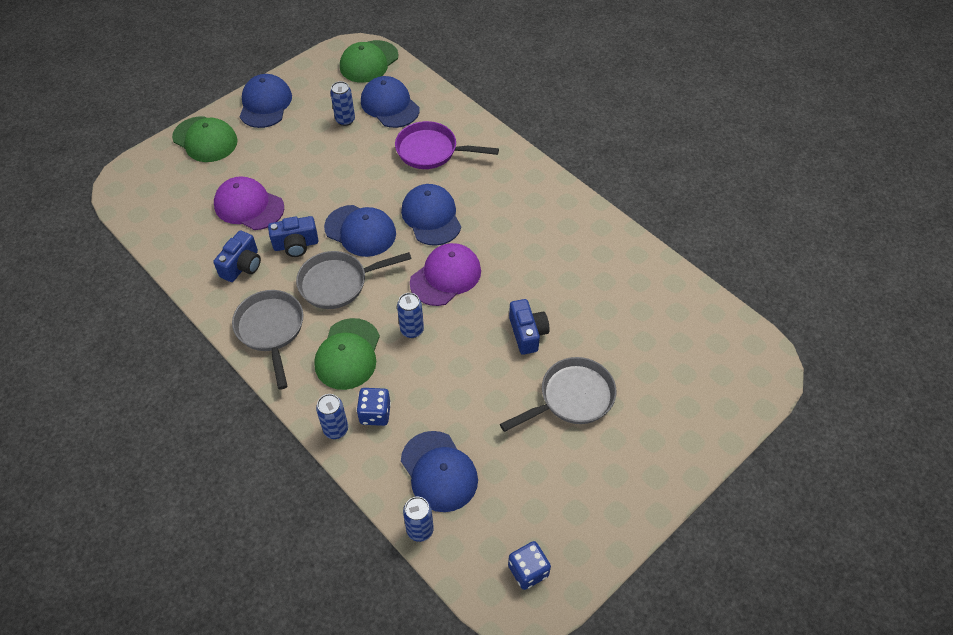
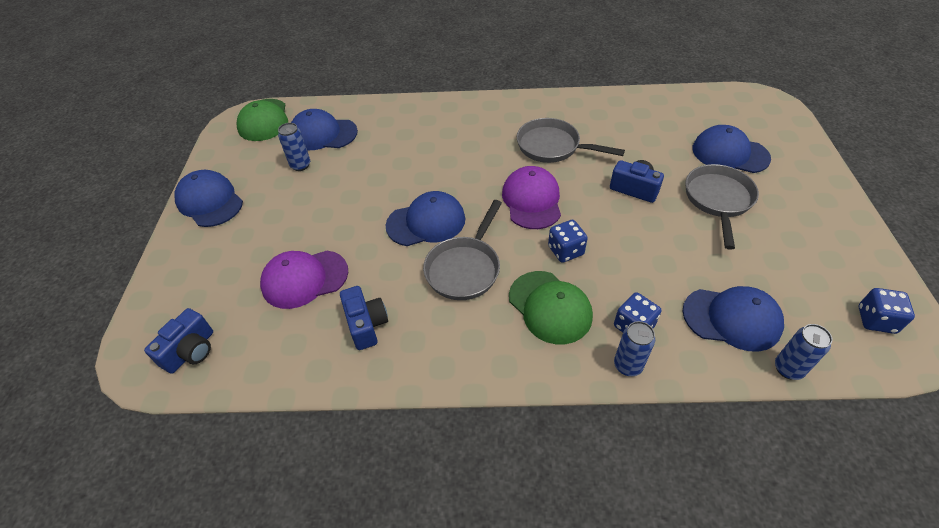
camera: 45 degrees left, 5 degrees down
green cap [172,116,238,162] -> none
grey pan [232,290,303,389] -> grey pan moved to [517,118,625,163]
blue camera [268,216,318,257] -> blue camera moved to [144,308,213,374]
purple pan [395,121,499,169] -> none
blue can [397,293,424,338] -> blue dice [548,220,588,263]
blue cap [401,184,461,246] -> blue cap moved to [693,125,771,173]

